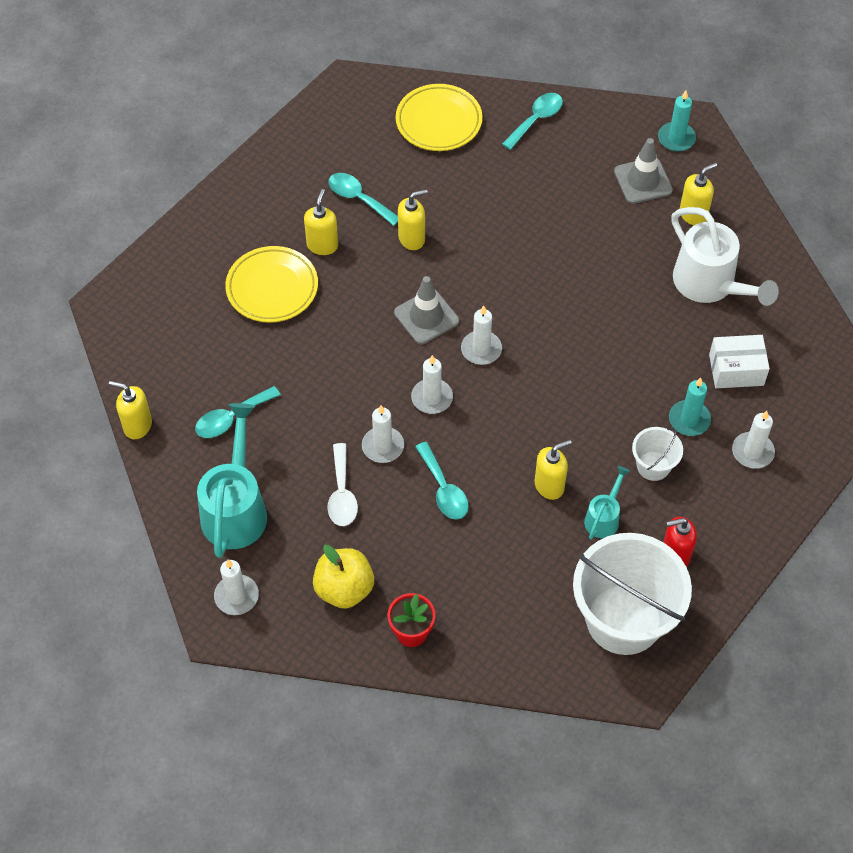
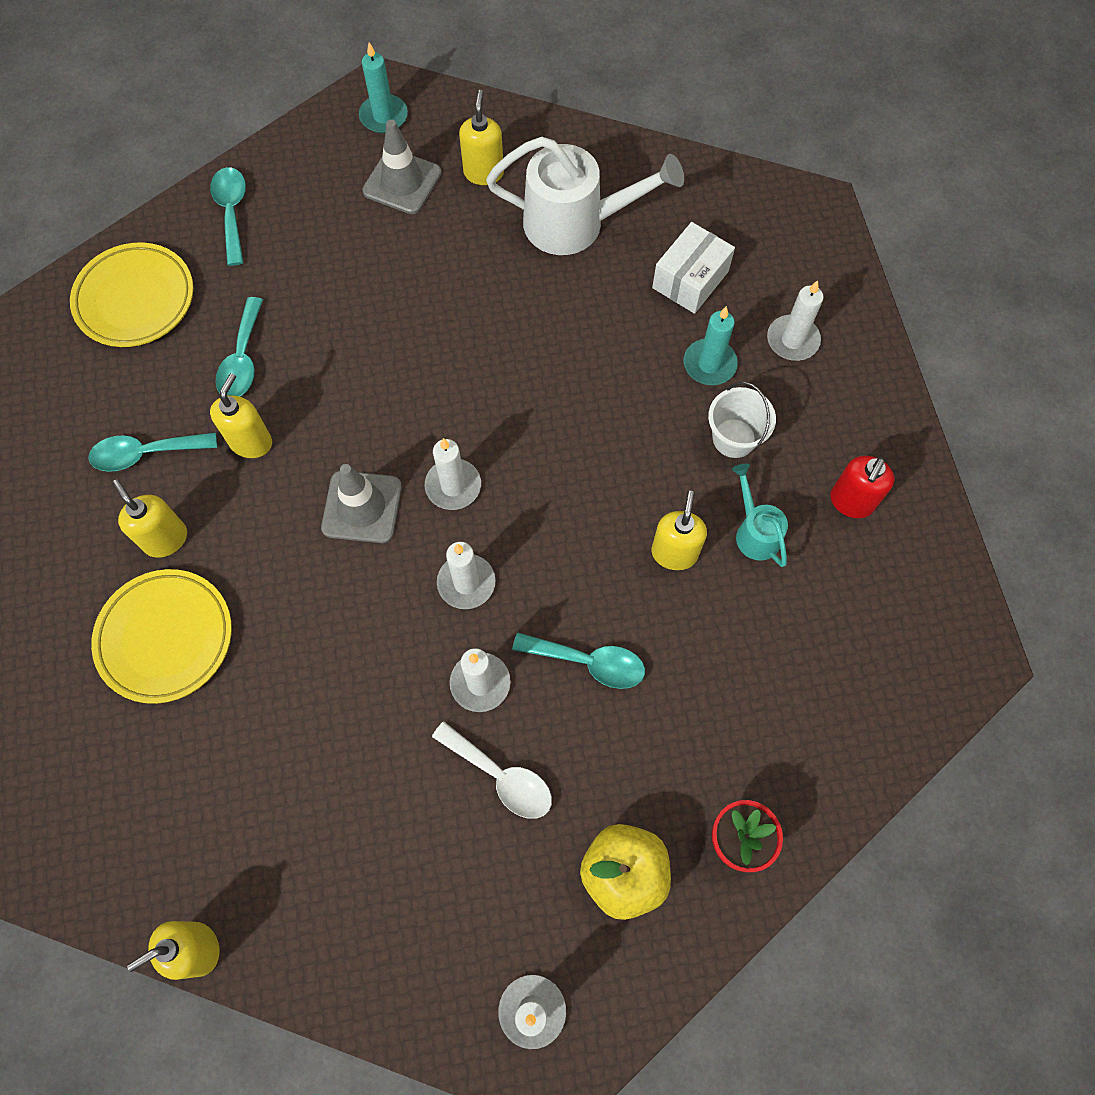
camera: 50 degrees left, 10 degrees up
turquoise spoon [195,386,281,438] -> turquoise spoon moved to [215,297,263,396]
turquoise watering can [197,403,267,558] -> none
white bucket [573,533,692,655] -> none

